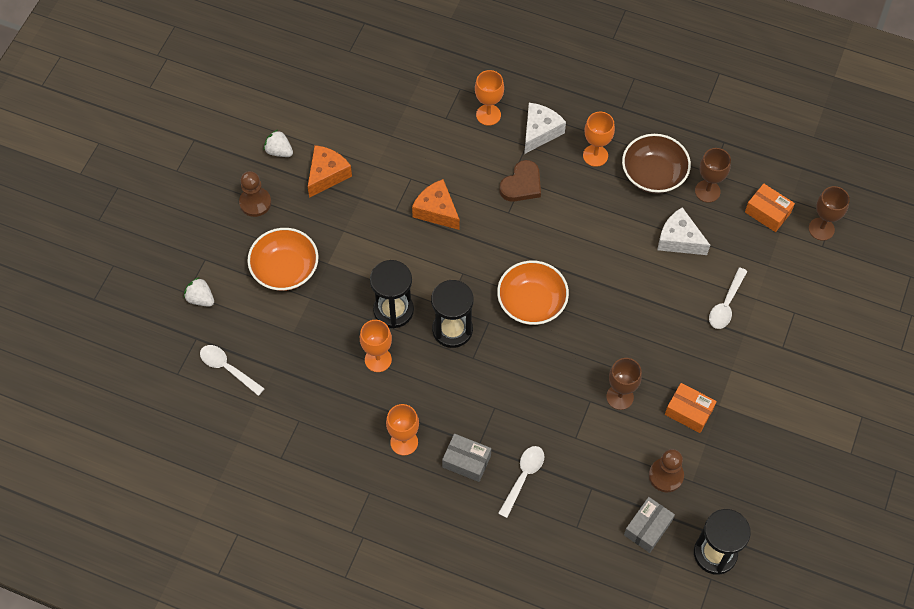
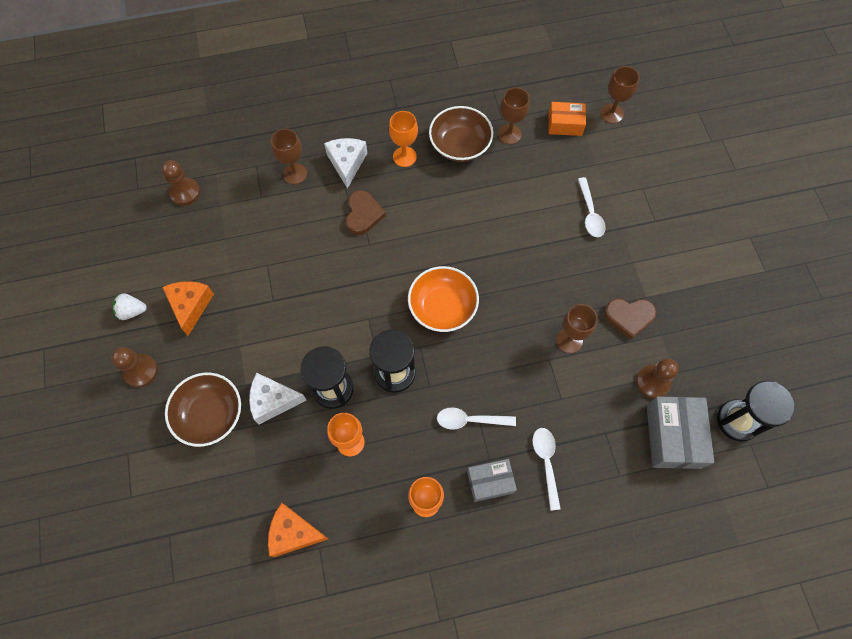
camera: 35 degrees left, 5 degrees up
white strawberry [184,277,214,307] -> none
white spoon [200,345,265,396] -> white spoon moved to [437,407,516,430]
orange bowl [247,228,318,291] -> brown bowl [165,373,241,447]
orange cheese [412,179,460,230] -> orange cheese moved to [268,503,328,557]
orange goblet [475,70,504,126] -> brown goblet [271,129,307,184]
grey box [624,497,675,553] -> grey box [647,396,714,469], size x1.58
white cheese [658,207,710,255] -> white cheese moved to [249,373,306,424]
orange box [665,383,717,433] -> brown heart [604,298,656,340]
none -> brown pawn [161,160,200,206]

